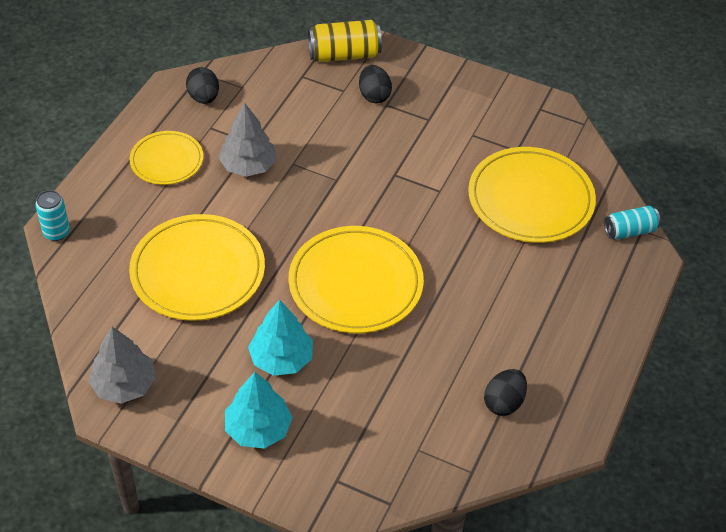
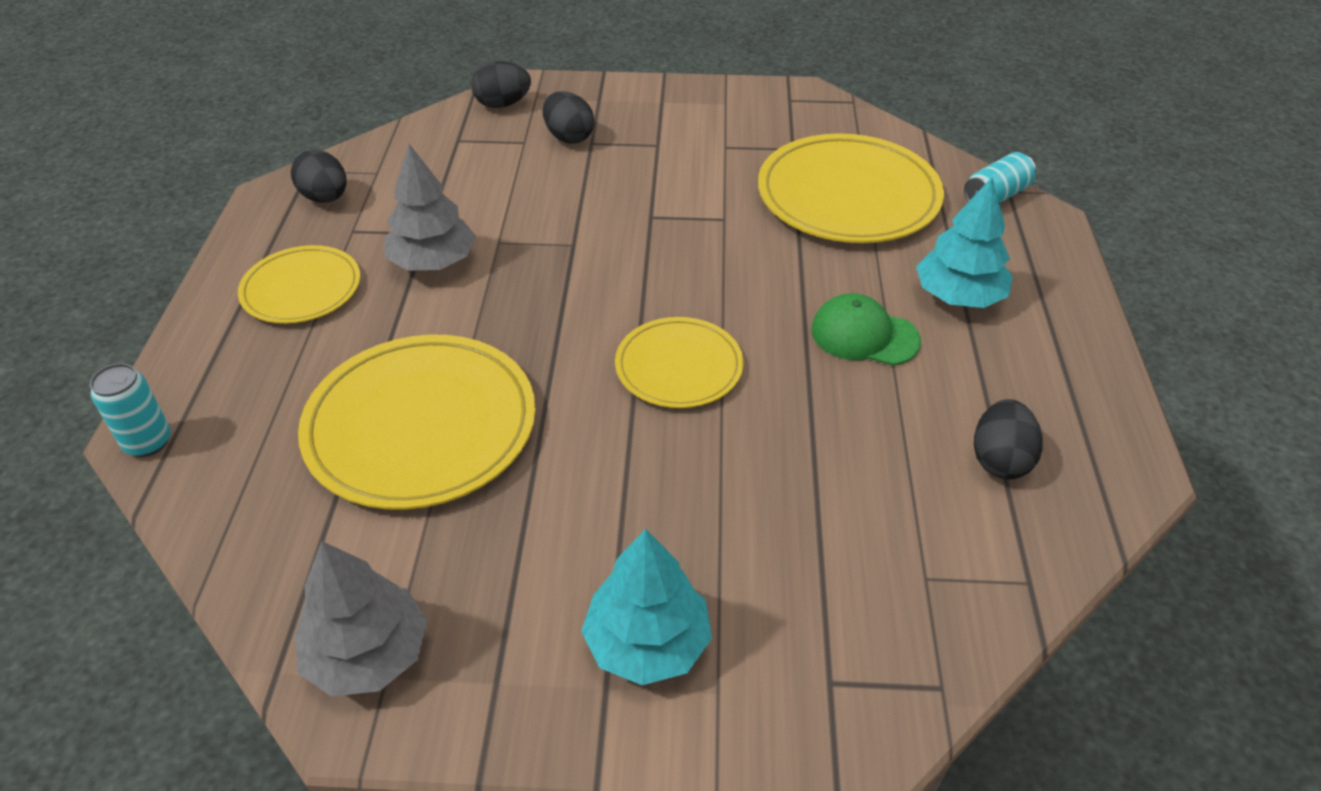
camera: 20 degrees left, 5 degrees down
turquoise tree [248,300,313,376] -> turquoise tree moved to [916,177,1013,308]
yellow plate [289,226,424,333] -> yellow plate [615,317,743,408], size x0.58
yellow can [308,20,382,62] -> black egg [471,61,531,108]
none -> green cap [811,293,921,366]

